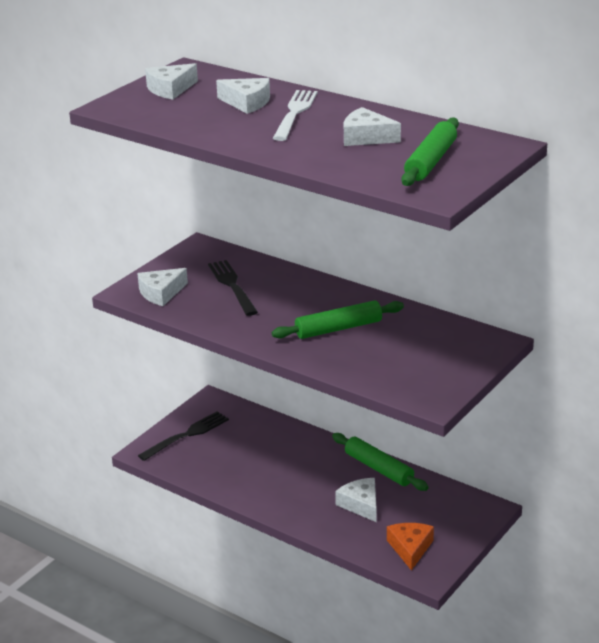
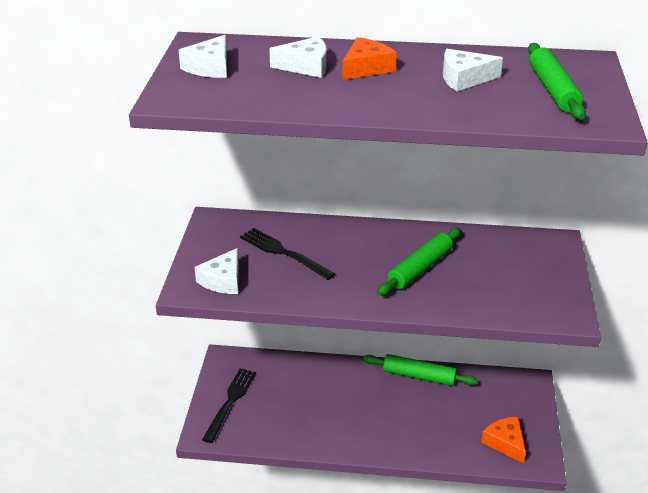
camera: 30 degrees left, 5 degrees up
white fork [273,90,318,141] -> orange cheese [342,37,397,80]
white cheese [335,478,377,522] -> none

